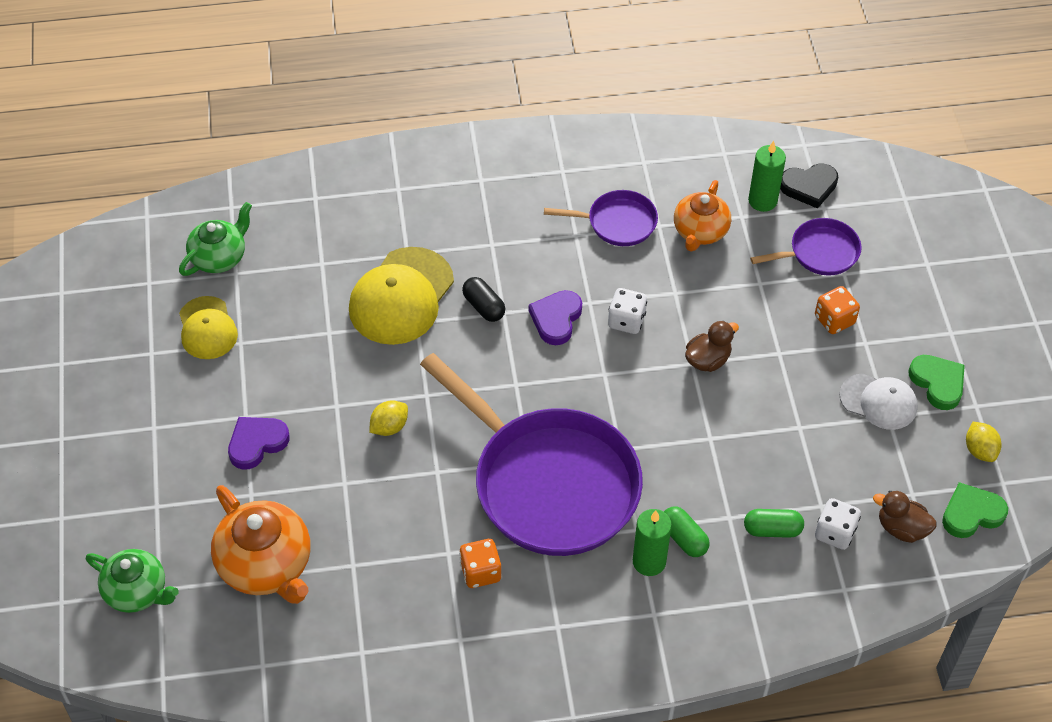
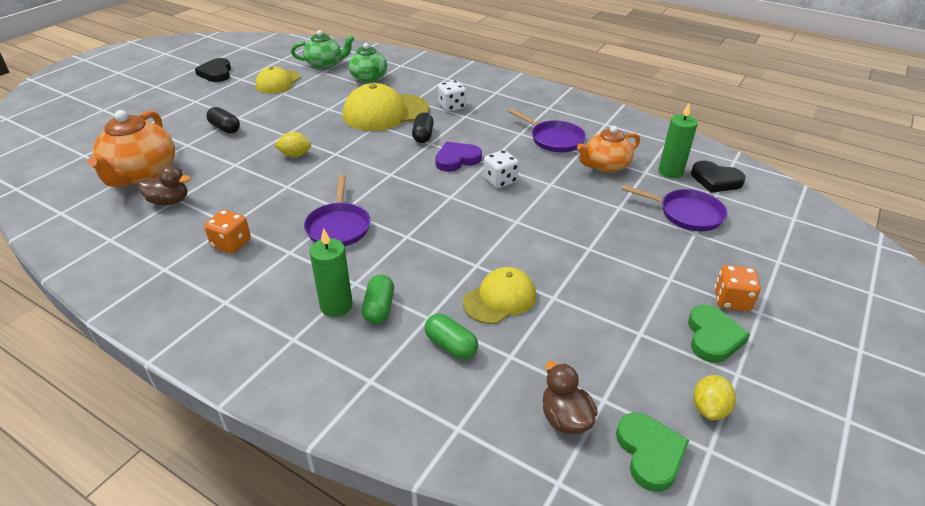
camera: 40 degrees right, 15 degrees down
green teapot [86,549,179,613] -> green teapot moved to [348,43,387,83]
purple heart [228,417,290,470] -> black capsule [206,107,240,134]
purple pan [420,353,643,556] -> purple pan [304,175,370,246], size x0.46
brown duck [685,320,739,372] -> brown duck moved to [138,165,191,205]
orange dice [815,286,860,334] -> orange dice moved to [714,265,761,311]
white dice [815,498,861,550] -> white dice moved to [438,80,466,111]
white cap [839,373,918,430] -> none
green heart [942,482,1008,538] -> green heart turned 60 degrees clockwise [616,413,689,492]
none -> black heart [195,58,231,82]
none -> yellow cap [463,267,536,324]

